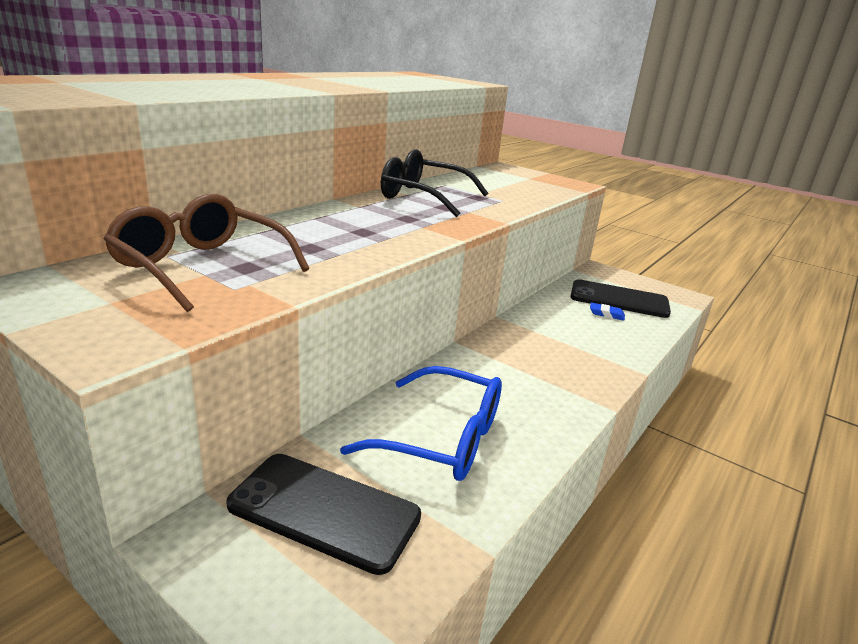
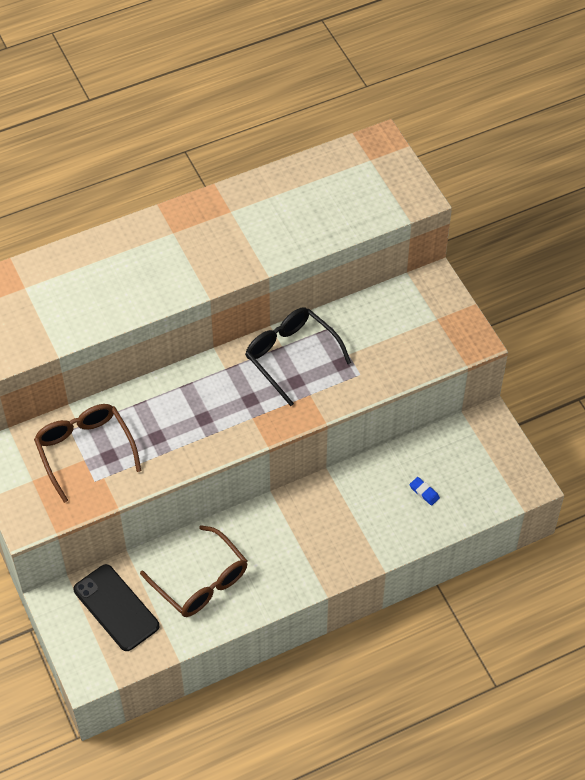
camera: 30 degrees right, 30 degrees up
blue glasses [340,366,502,481] -> brown glasses [140,525,247,617]
black phone [570,279,671,318] -> none

